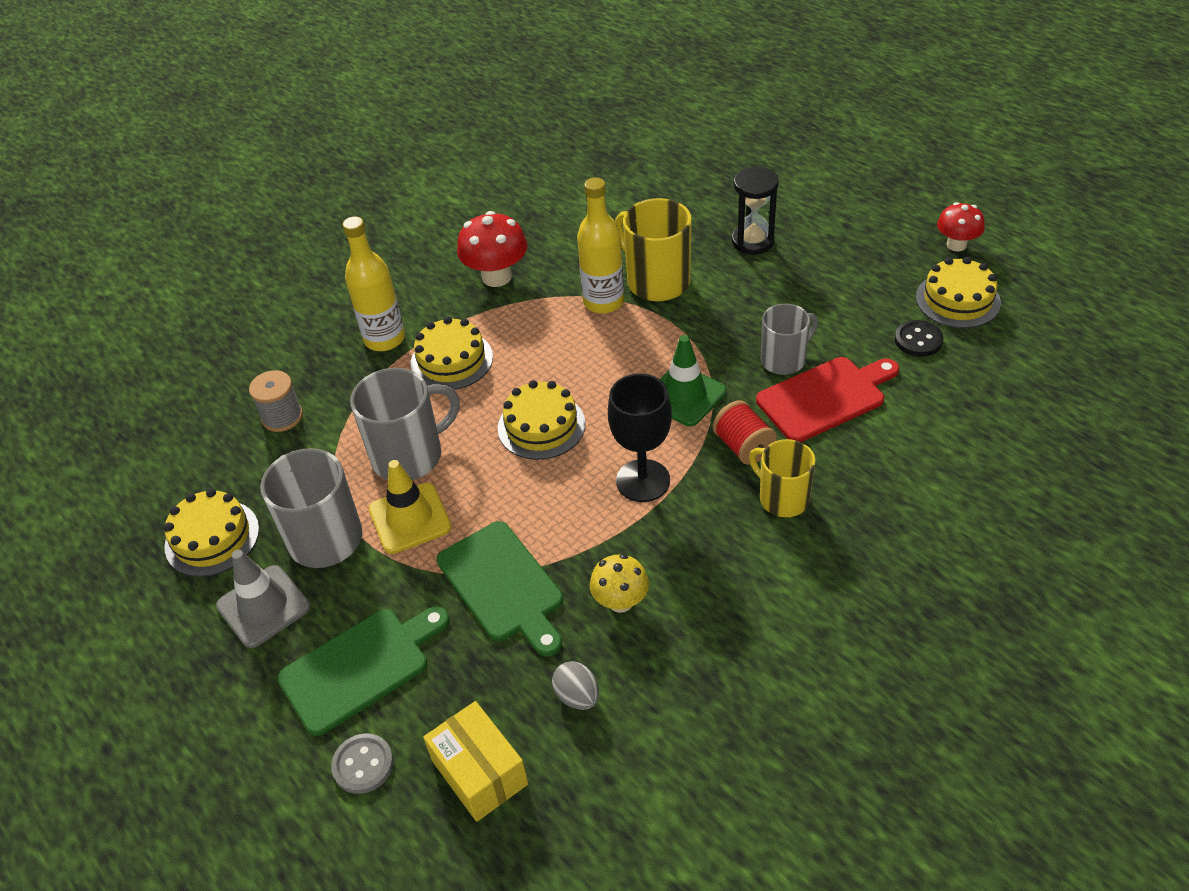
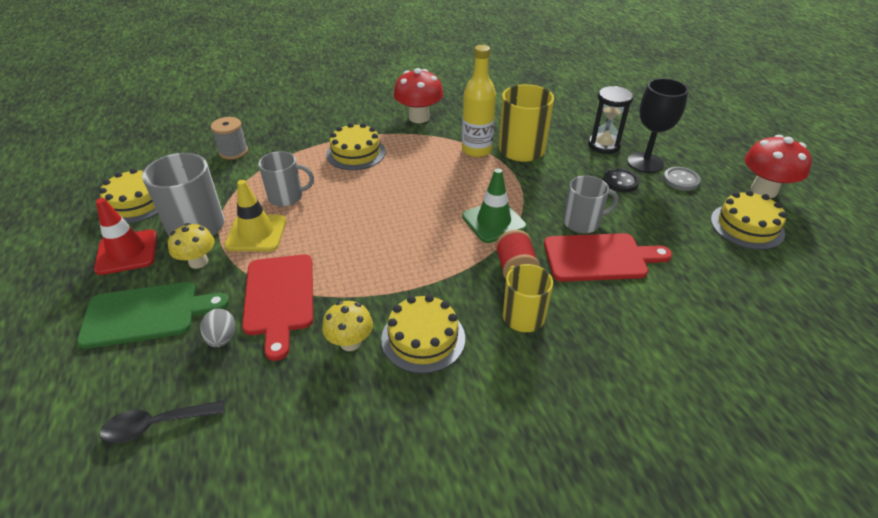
camera: 20 degrees right, 5 degrees down
grey traffic cone [216,550,310,648] -> red traffic cone [94,198,157,275]
grey button [331,734,393,794] -> grey button moved to [663,167,701,191]
yellow bottle [342,216,405,351] -> none
grey mug [350,368,460,480] -> grey mug [258,151,314,207], size x0.66
yellow box [423,701,528,822] -> black spoon [99,400,224,444]
green cutting board [437,521,563,657] -> red cutting board [242,254,313,361]
yellow cake [498,380,585,460] -> yellow cake moved to [381,294,465,374]
grey egg [552,661,599,710] -> grey egg moved to [200,309,236,347]
black goblet [608,374,672,502] -> black goblet moved to [627,78,688,173]
black button [895,320,943,357] -> black button moved to [603,168,639,192]
red mushroom [937,202,985,251] -> red mushroom [745,135,812,198], size x1.54
none -> yellow mushroom [168,223,215,269]

